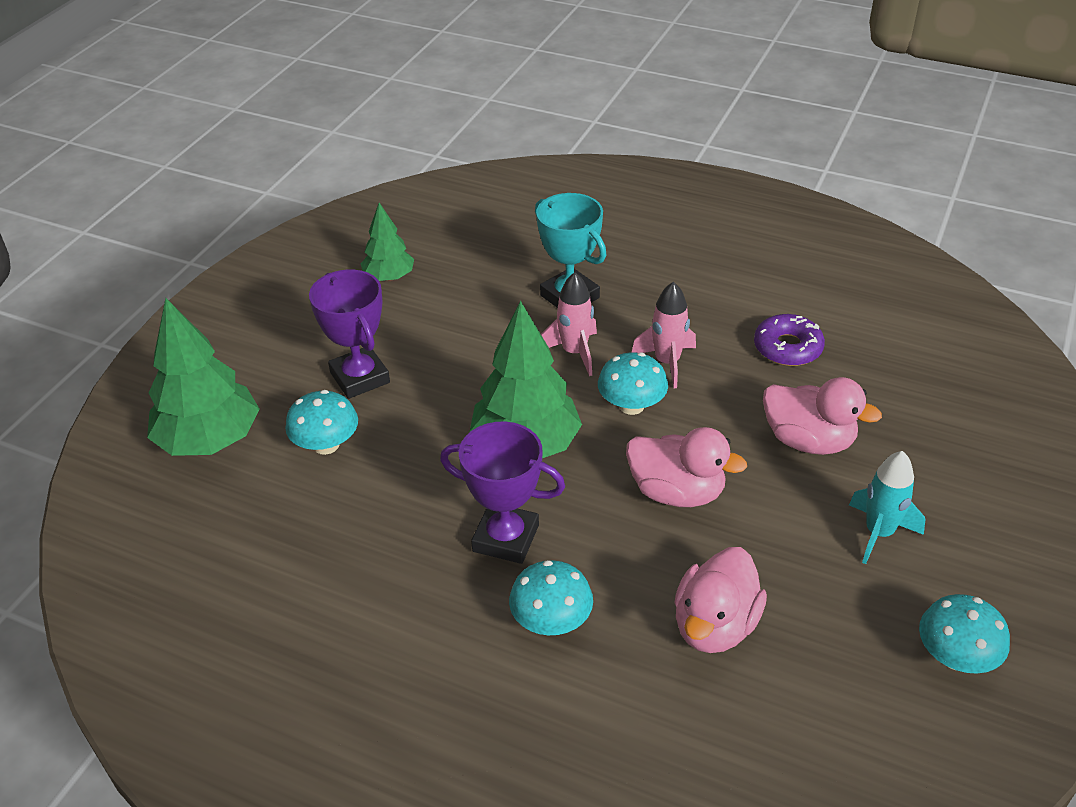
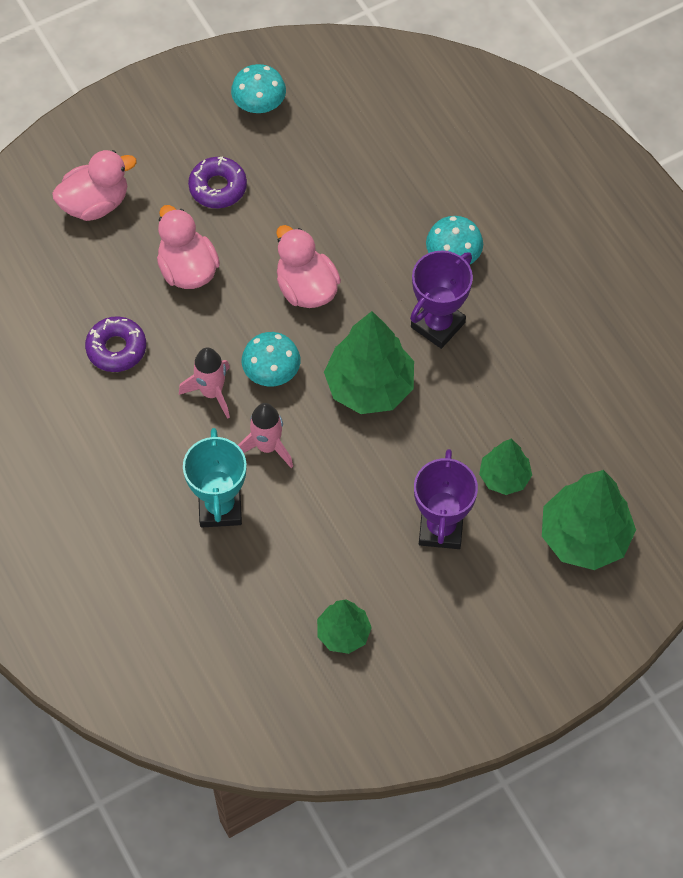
camera: 145 degrees left, 20 degrees up
turquoise mushroom [285,390,358,455] -> green tree [479,439,532,495]
purple trophy [440,422,565,564] -> purple trophy turned 75 degrees clockwise [410,251,473,349]
pink duck [674,547,767,653] -> pink duck moved to [52,150,137,221]
turquoise rocket [849,451,925,564] -> purple donut [188,156,247,208]

